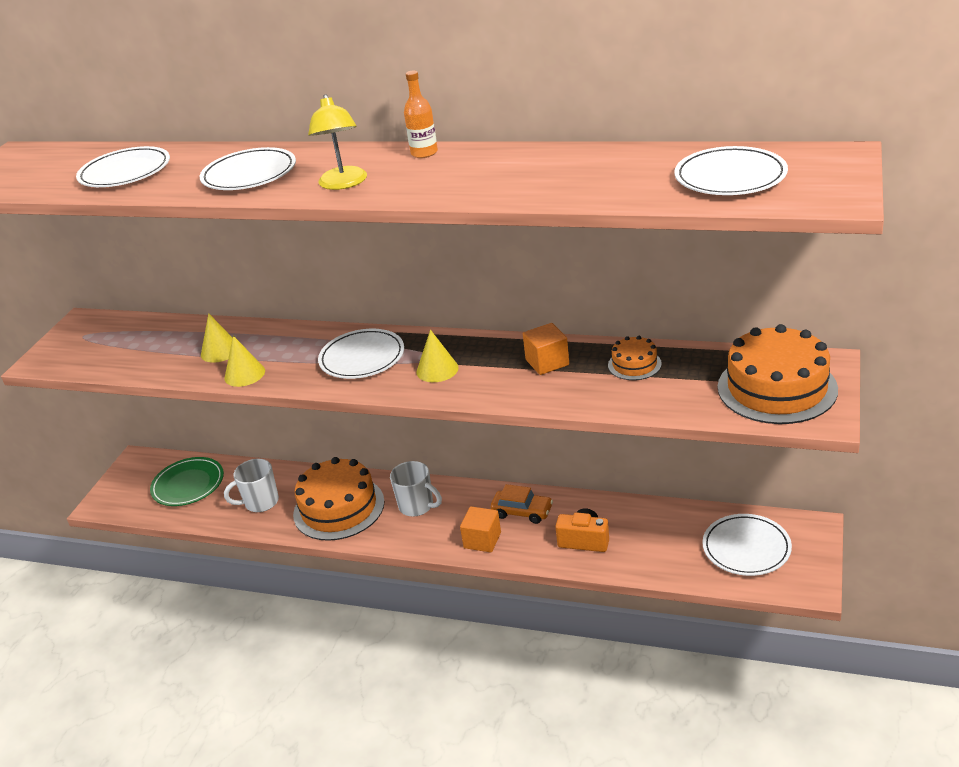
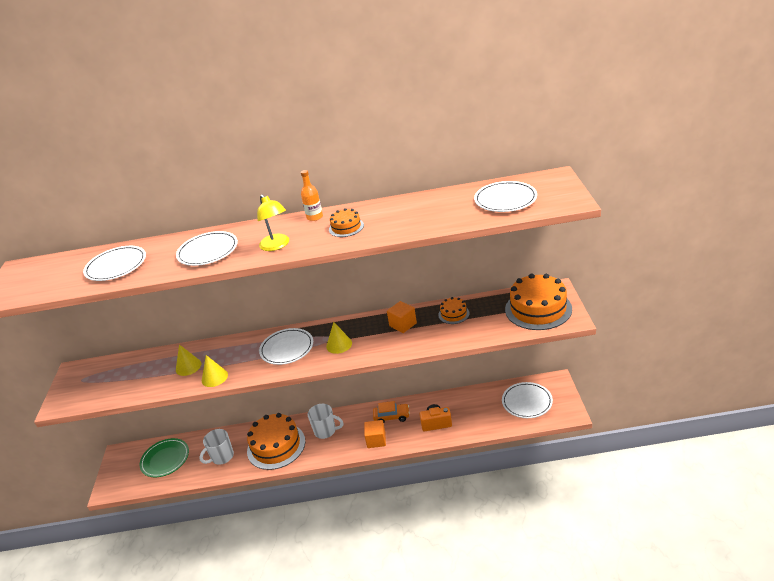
camera: 20 degrees left, 0 degrees up
none -> orange cake [329,208,364,237]

